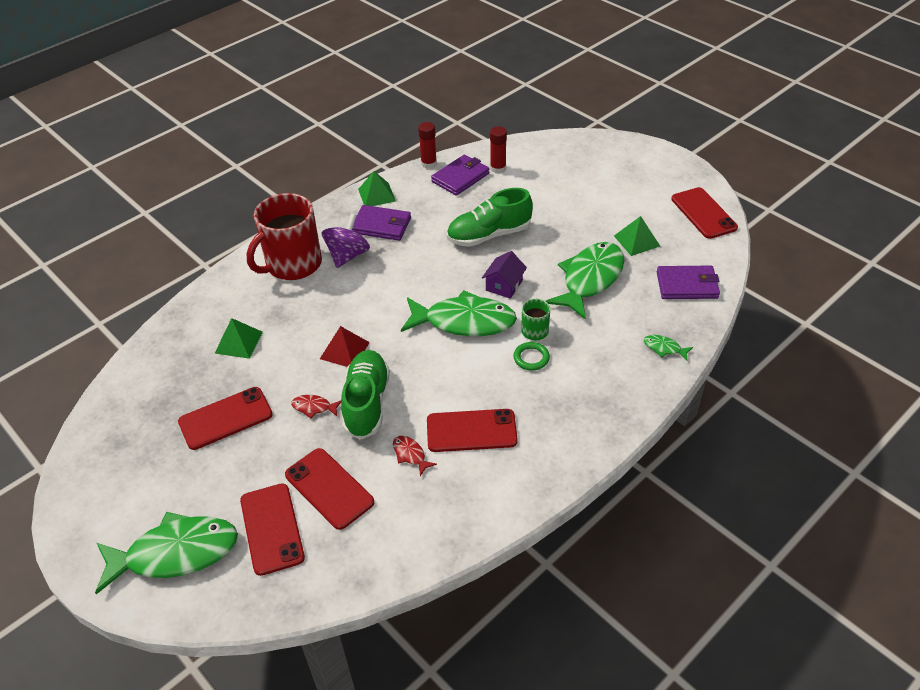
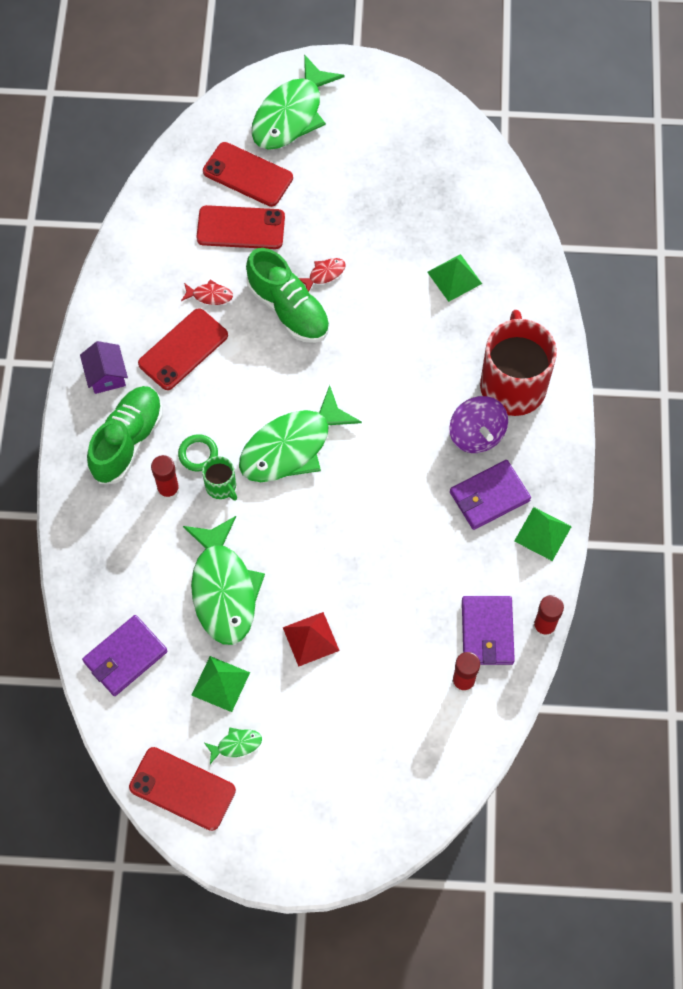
camera: 135 degrees right, 20 degrees up
red phone [178,387,273,450] -> none
red pyramid [320,326,370,367] -> red pyramid moved to [283,612,340,667]
green shoe [447,188,533,247] -> green shoe moved to [87,386,163,484]
purple house [482,251,527,299] -> purple house moved to [80,341,128,394]
green fish [644,335,693,361] -> green fish moved to [204,727,262,764]
none -> red glue stick [151,455,180,500]

